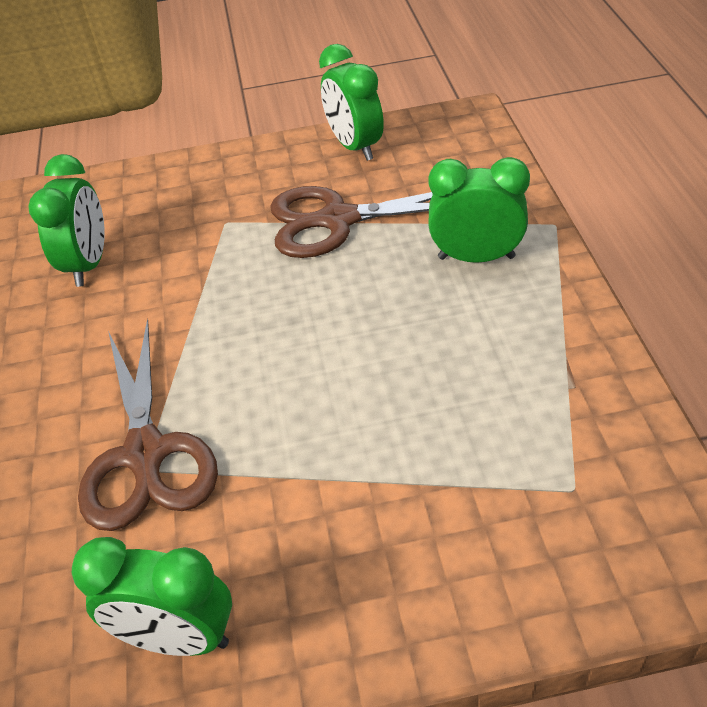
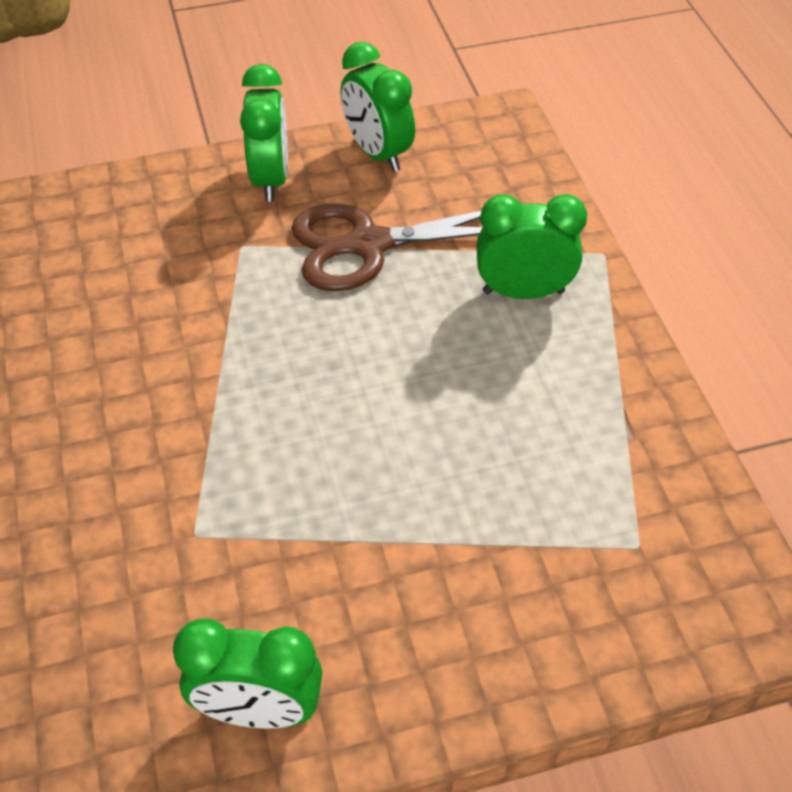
camera: 10 degrees left, 5 degrees up
green clock [28,154,105,287] -> green clock moved to [240,64,288,202]
brown scissors [78,318,218,531] -> none

